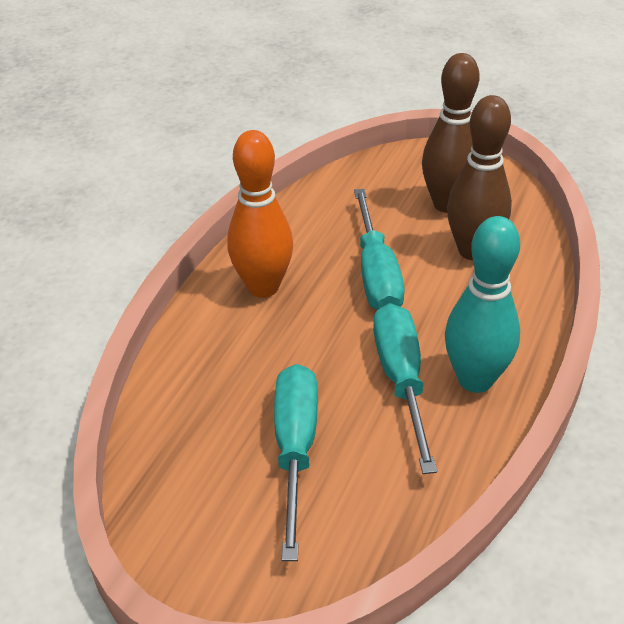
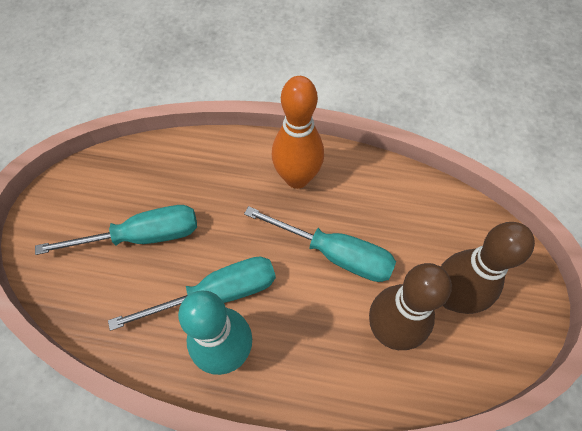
camera: 75 degrees right, 20 degrees up
turquoise screwdriver [354,189,404,310] -> turquoise screwdriver turned 135 degrees counterclockwise [244,206,396,282]

